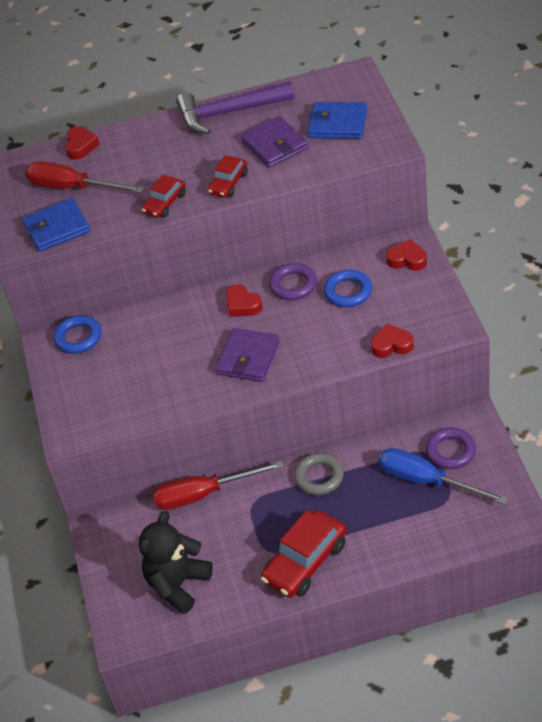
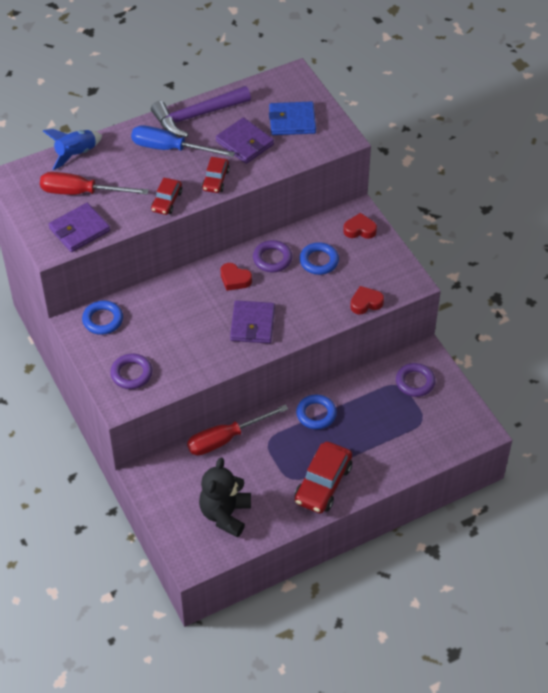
camera: 20 degrees left, 5 degrees up
blue wallet [22,198,90,252] -> purple wallet [49,203,110,252]
red heart [65,126,100,160] -> blue rocket [43,129,102,170]
grey ring [294,453,344,495] -> blue ring [296,394,337,429]
blue screwdriver [379,448,508,505] -> blue screwdriver moved to [131,125,235,157]
none -> purple ring [110,353,153,389]

